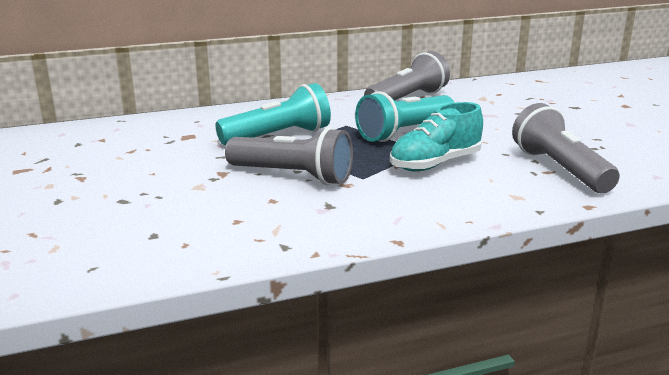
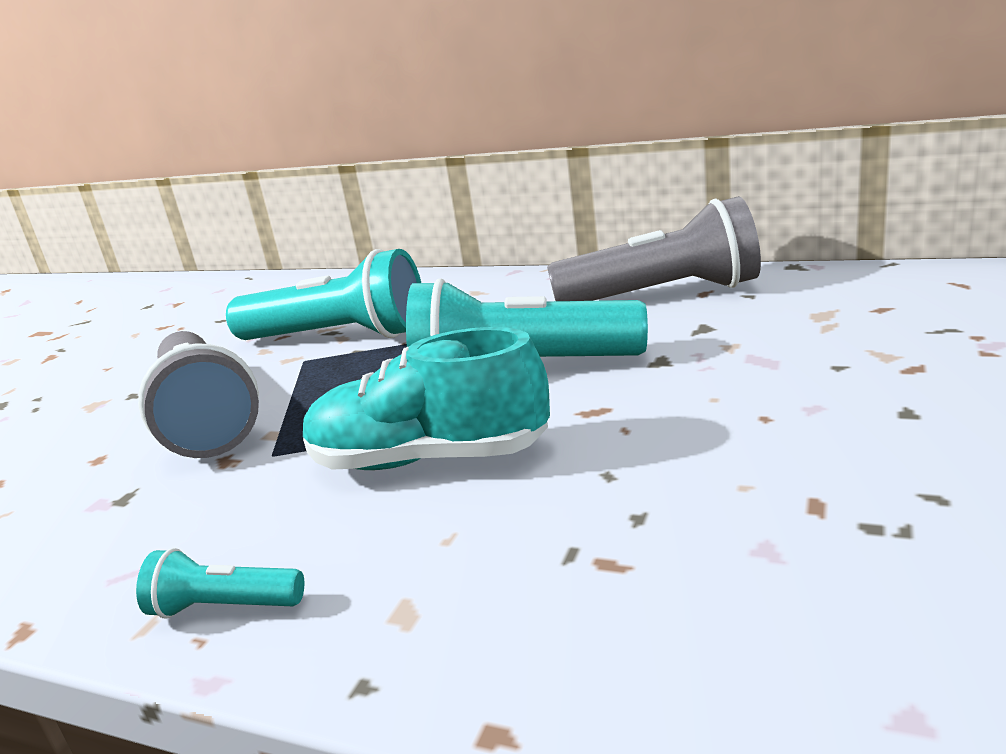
camera: 45 degrees right, 0 degrees up
grey flashlight [512,103,620,193] -> none
none -> turquoise flashlight [136,548,304,619]

